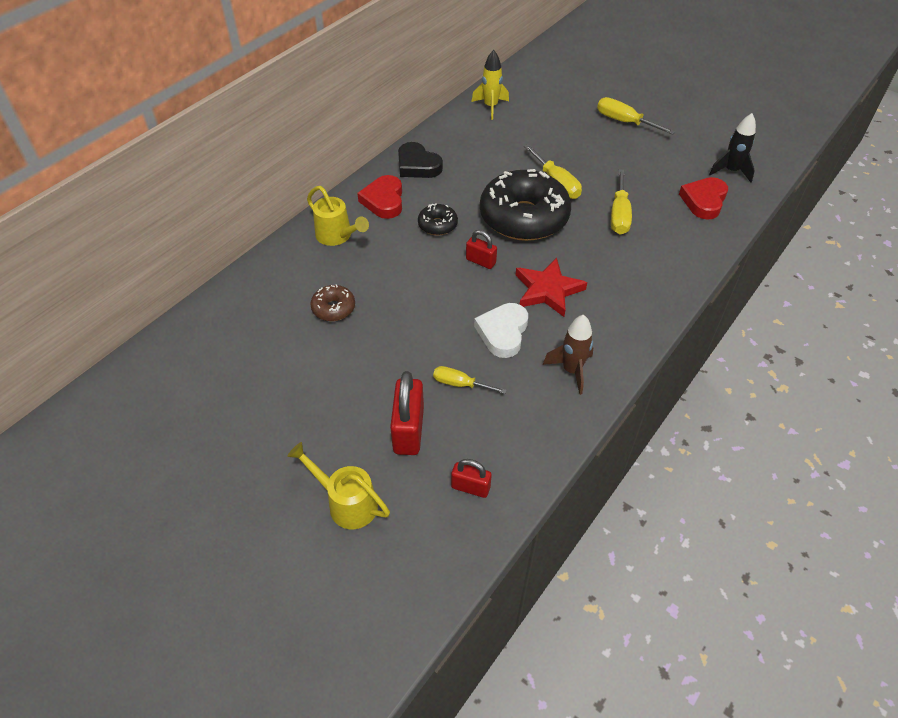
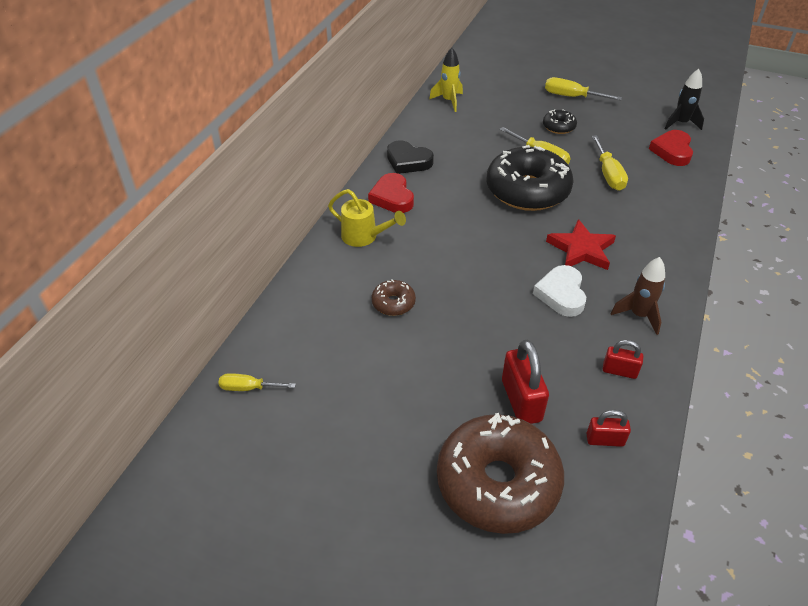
camera: 15 degrees left, 5 degrees down
yellow watering can [287,442,390,529] -> brown donut [437,413,564,534]
black donut [418,203,458,235] -> black donut moved to [543,109,577,134]
yellow screwdriver [433,366,506,394] -> yellow screwdriver moved to [219,373,296,391]
red padlock [466,230,497,269] -> red padlock moved to [603,340,643,379]

